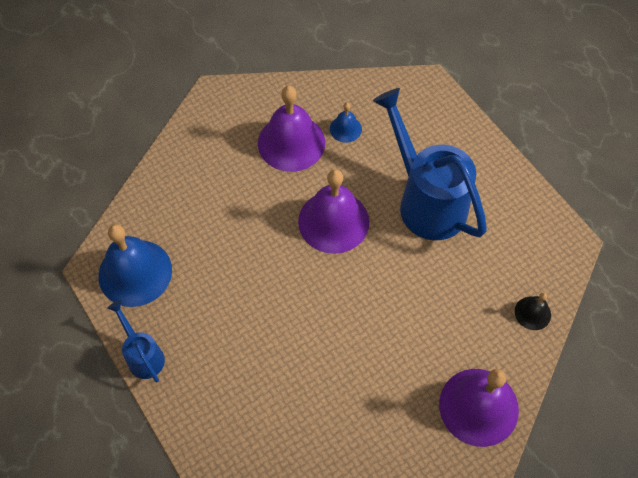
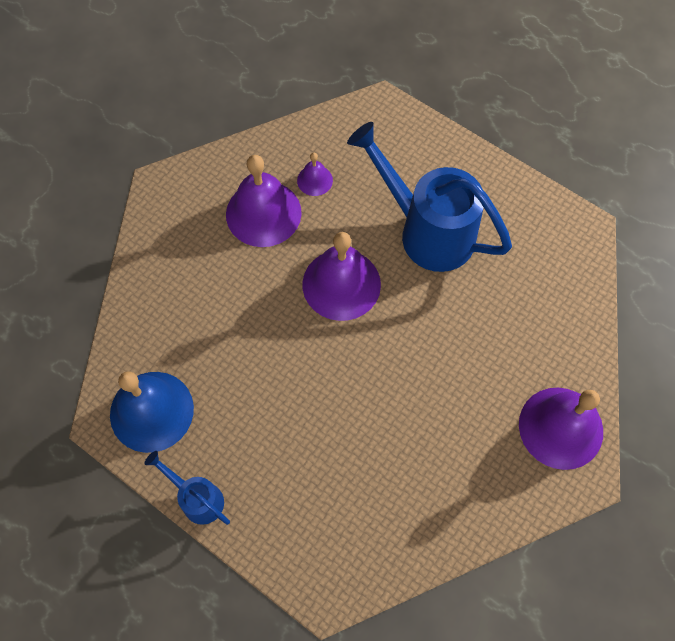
camera: 20 degrees left, 5 degrees up
blue bell [330,103,362,143] -> purple bell [297,153,333,196]
black bell [515,292,551,330] -> none

